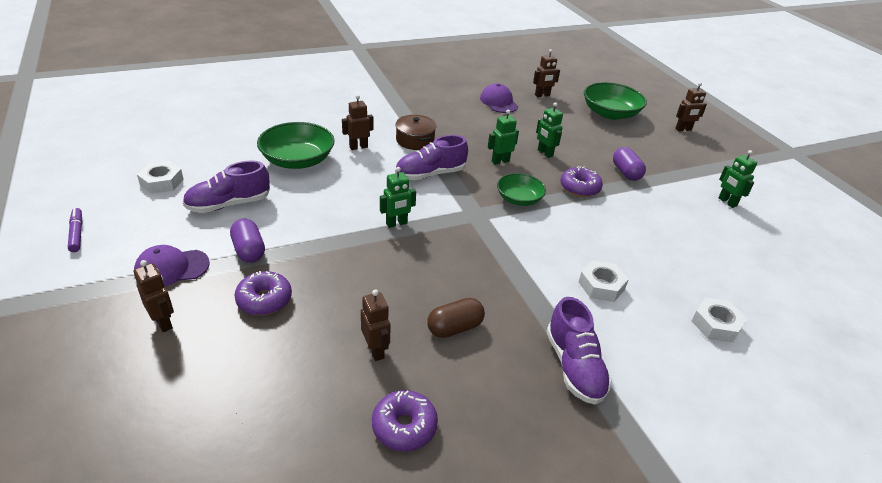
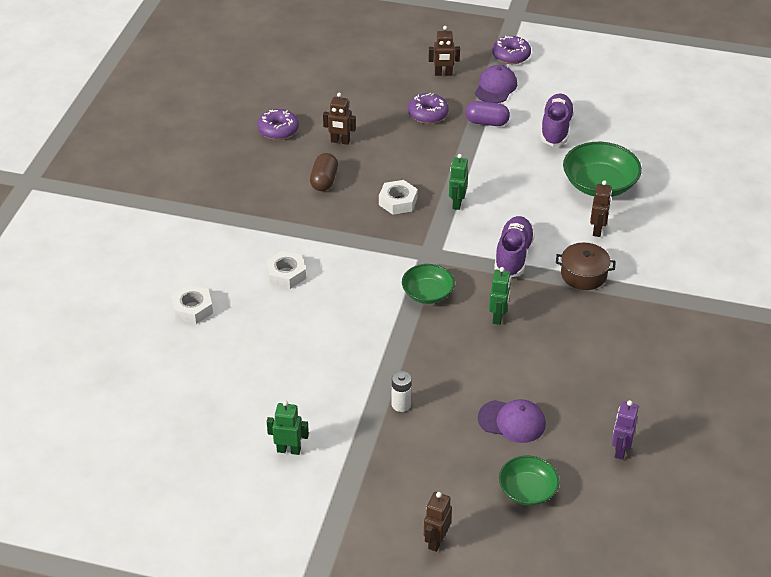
camera: 130 degrees right, 5 degrees up
purple marker [68,208,83,252] -> none
white nut [137,161,184,194] -> white nut moved to [379,180,418,215]
purple cap [480,83,518,113] -> purple cap moved to [478,399,546,443]
brown robot [533,49,560,97] -> purple robot [612,400,638,460]
green robot [536,102,563,158] -> none
purple shoe [546,297,612,405] -> none
purple donut [560,166,603,197] -> purple donut moved to [492,36,531,64]
green bowl [584,82,647,120] -> green bowl [499,456,560,506], size x0.63
purple capsule [613,147,646,181] -> white battery [392,371,412,412]

